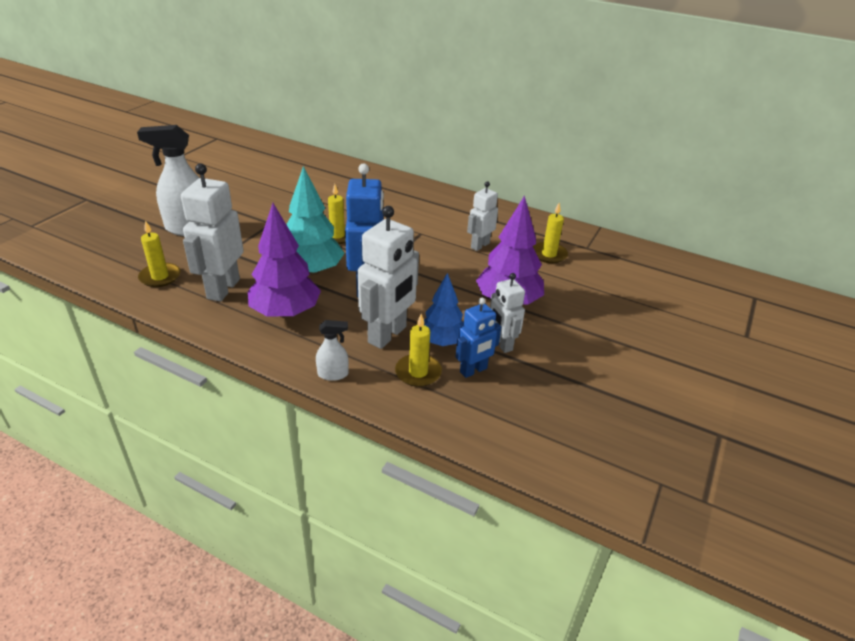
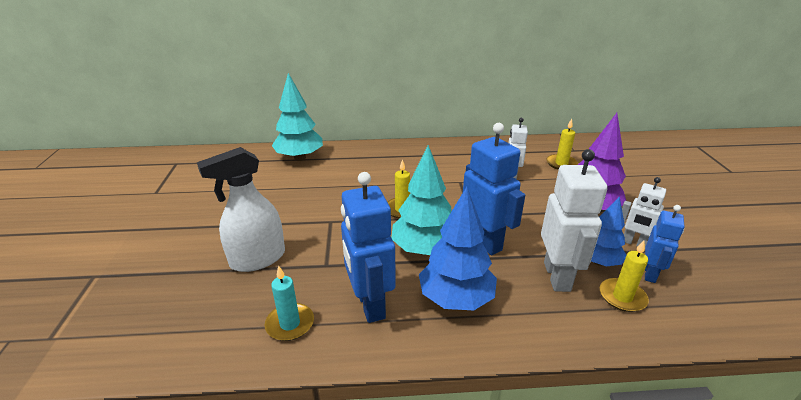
camera: 30 degrees left, 5 degrees down
yellow candle [138,220,180,287] -> turquoise candle [265,265,314,341]
white robot [181,163,244,302] -> blue robot [341,172,396,323]
purple tree [248,203,321,318] -> blue tree [419,187,497,310]
white spray bottle [316,320,349,381] -> none
none -> turquoise tree [272,73,323,161]

